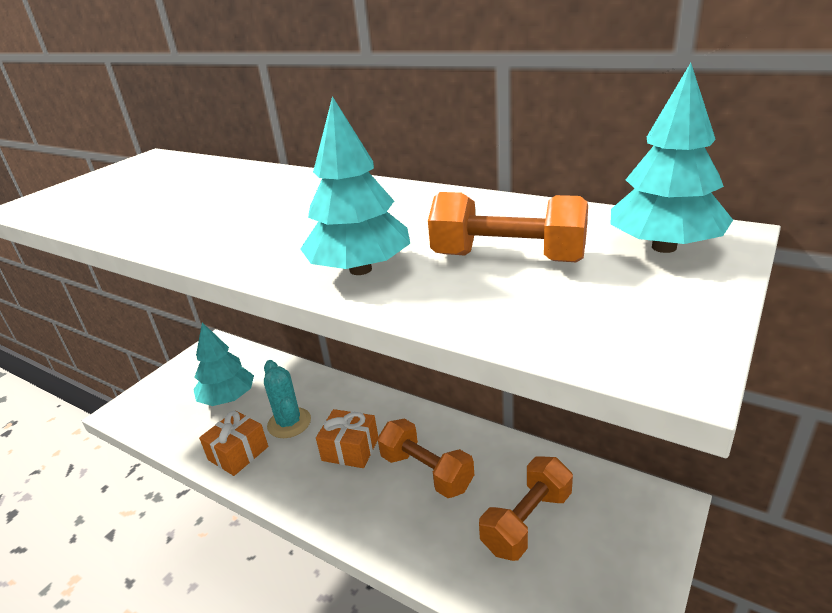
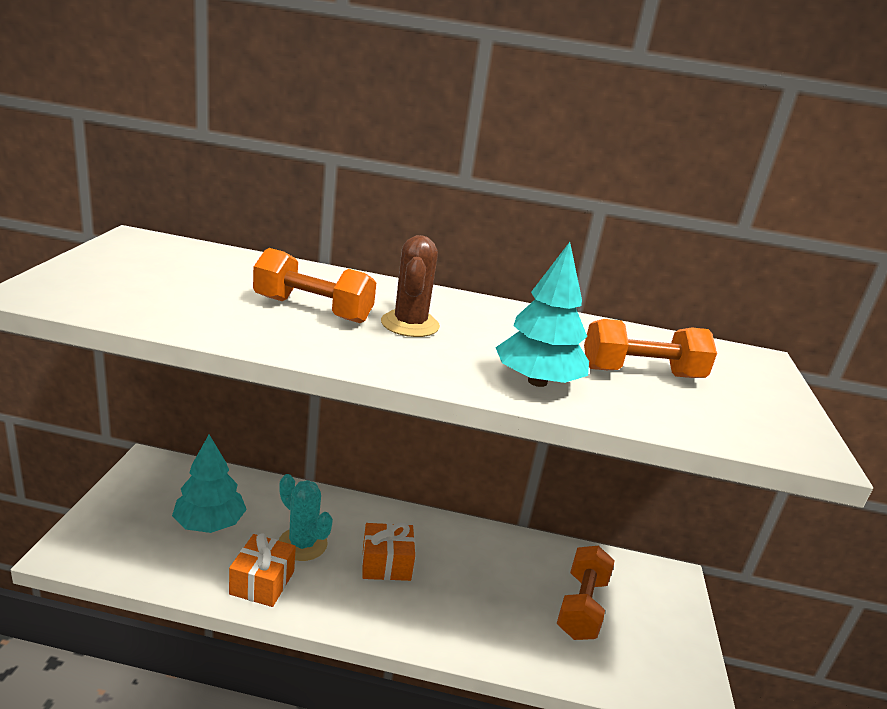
camera: 30 degrees left, 5 degrees down
orange dumbbell [377,419,474,498] -> orange dumbbell moved to [253,248,376,323]
turquoise tree [610,63,733,253] -> none
none -> brown cactus [381,235,440,337]

